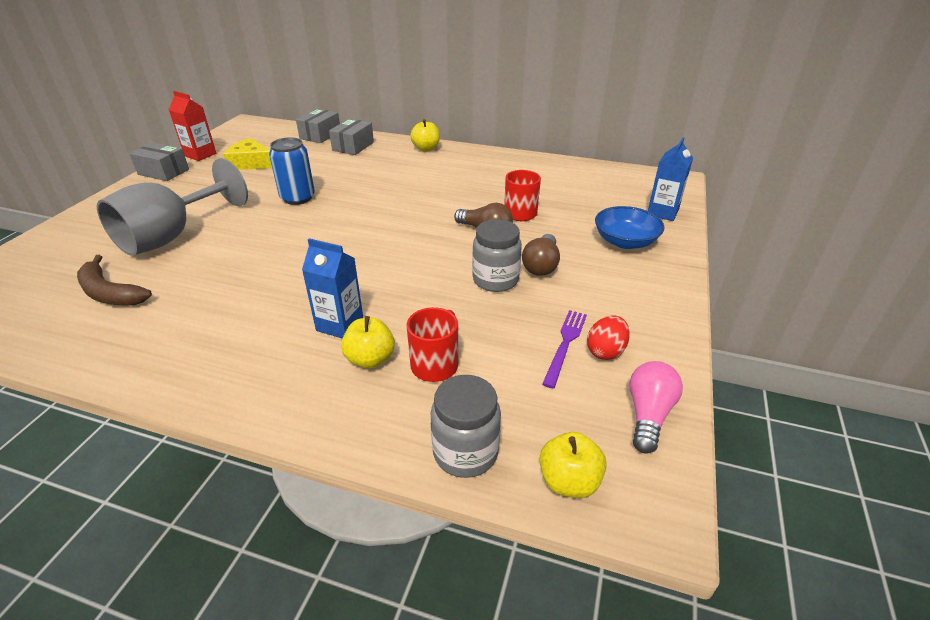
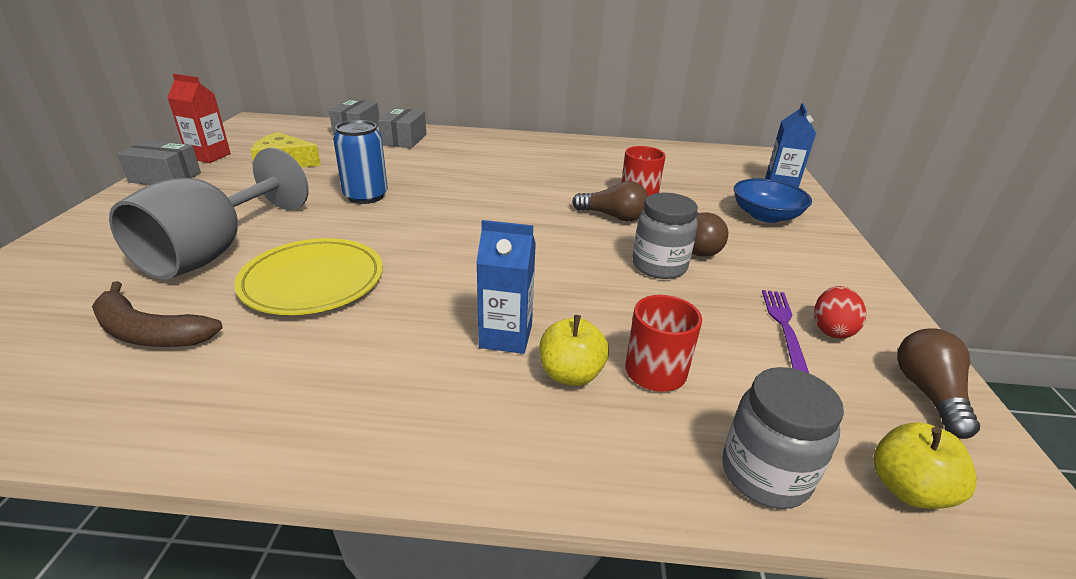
camera: 15 degrees left, 5 degrees down
yellow apple [410,119,440,152] -> none
pink light bulb [629,361,683,454] -> brown light bulb [897,328,980,439]
none -> yellow plate [234,238,383,315]

